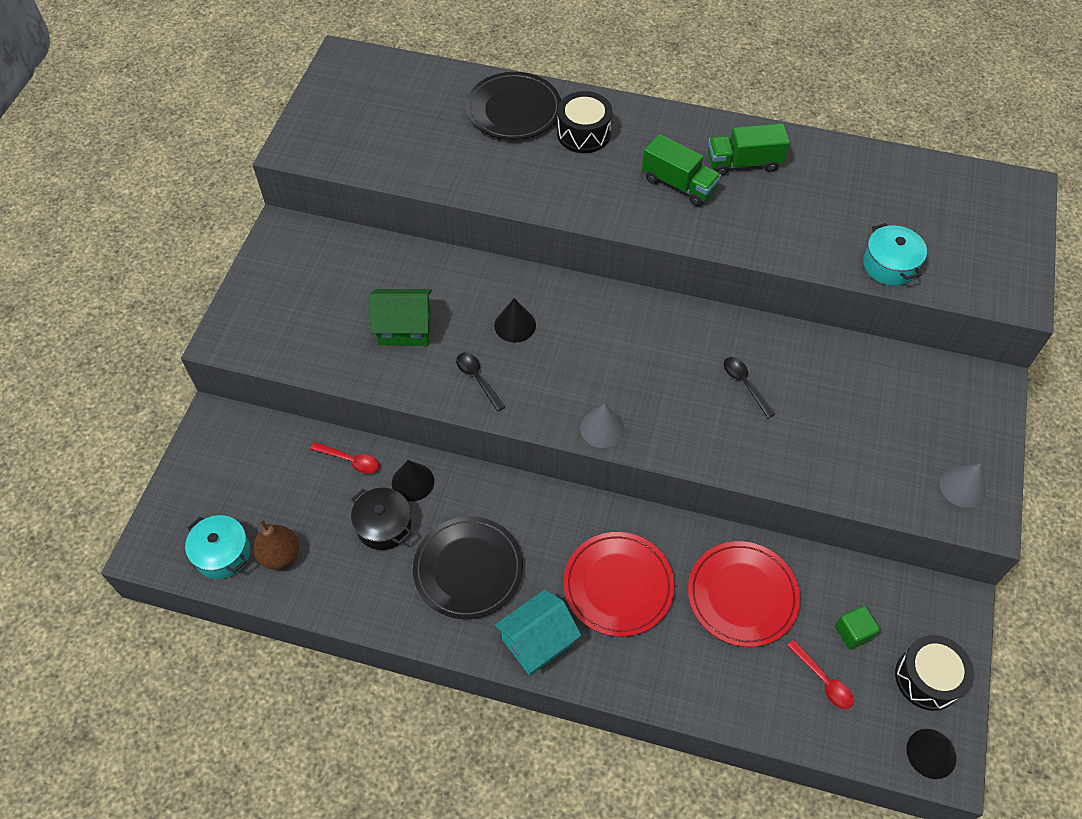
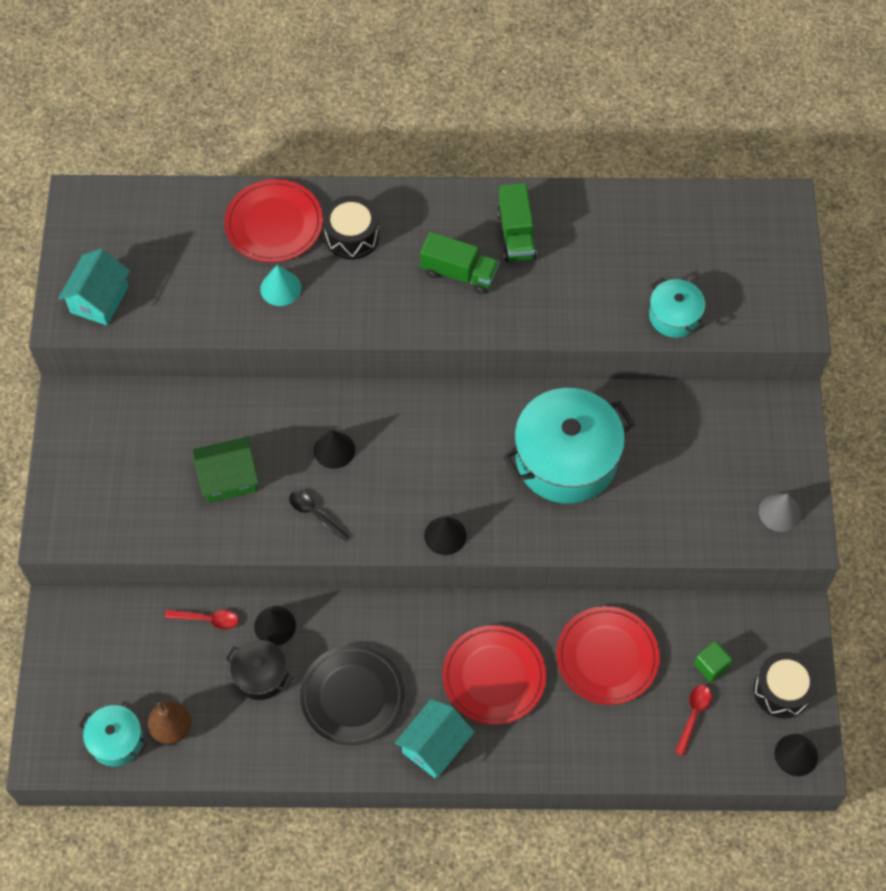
camera: 15 degrees left, 5 degrees up
black plate [466,72,561,140] -> red plate [224,179,323,263]
grey cone [580,404,624,448] -> black cone [424,516,467,555]
green truck [708,123,790,176] -> green truck turned 75 degrees counterclockwise [497,183,537,262]
black spoon [724,357,775,418] -> turquoise pot [503,388,635,503]
red spoon [786,640,854,709] -> red spoon turned 105 degrees counterclockwise [675,685,711,756]
none -> turquoise house [58,249,130,325]
none -> turquoise cone [260,265,301,306]

